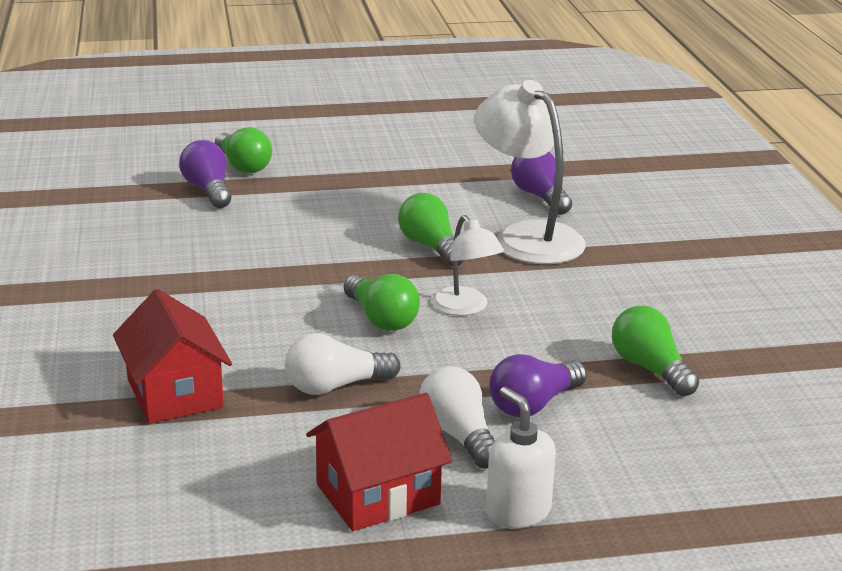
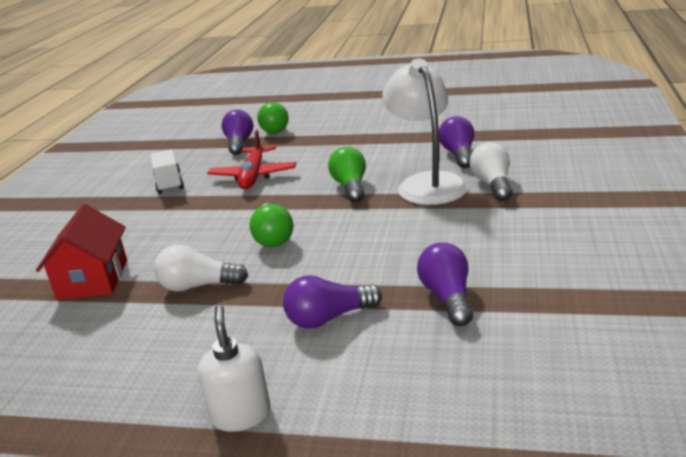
camera: 25 degrees right, 0 degrees up
red house [306,393,452,531] -> none
white light bulb [419,366,495,469] -> white light bulb moved to [469,142,513,201]
white lamp [432,215,504,316] -> none
green light bulb [612,305,699,396] -> purple light bulb [417,242,473,326]
none -> white truck [150,149,184,194]
none -> red plane [207,130,296,189]

